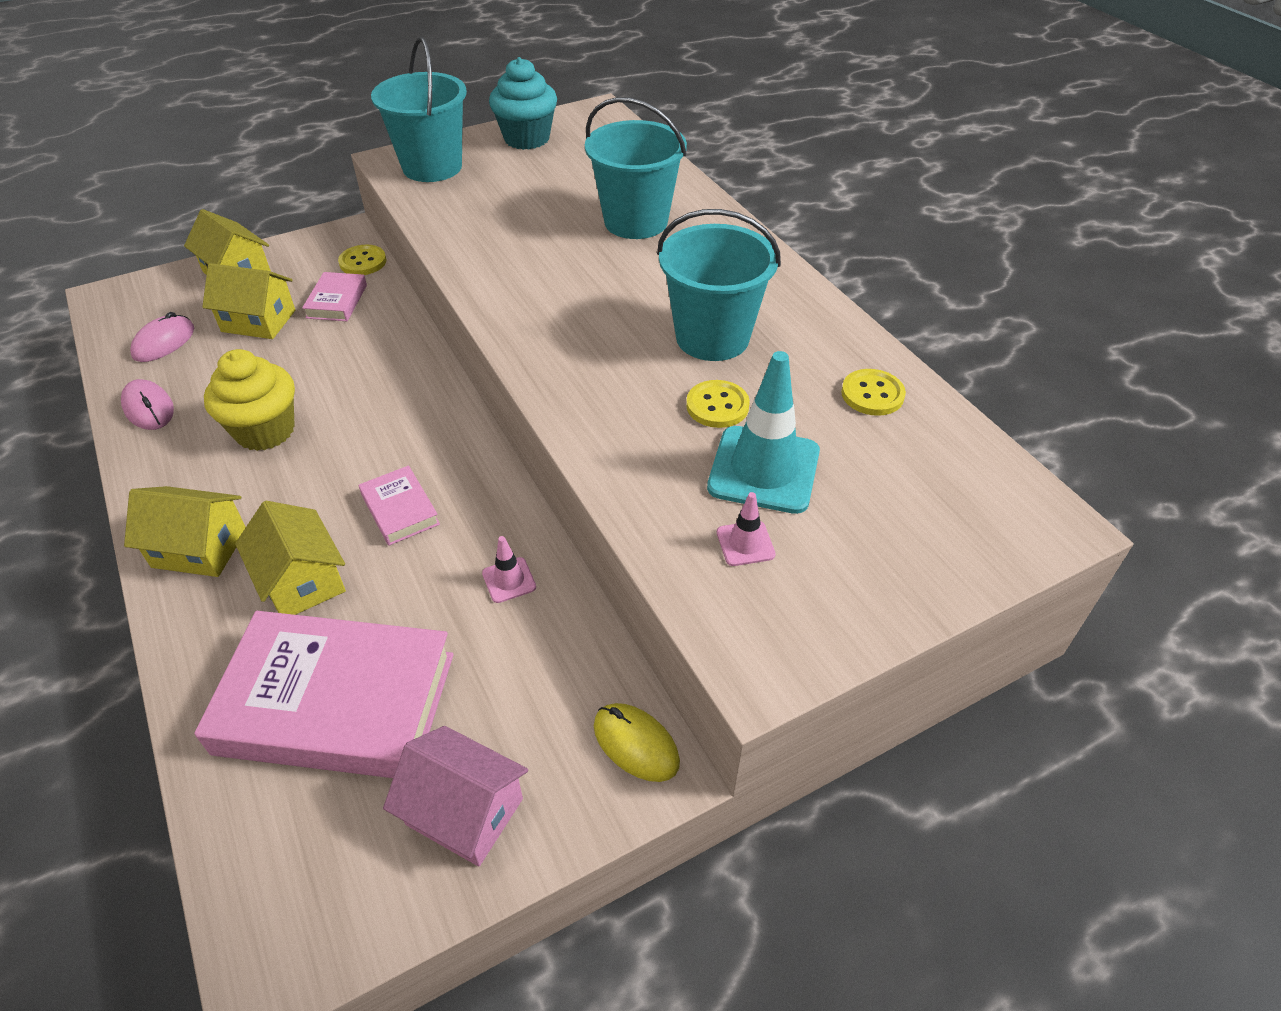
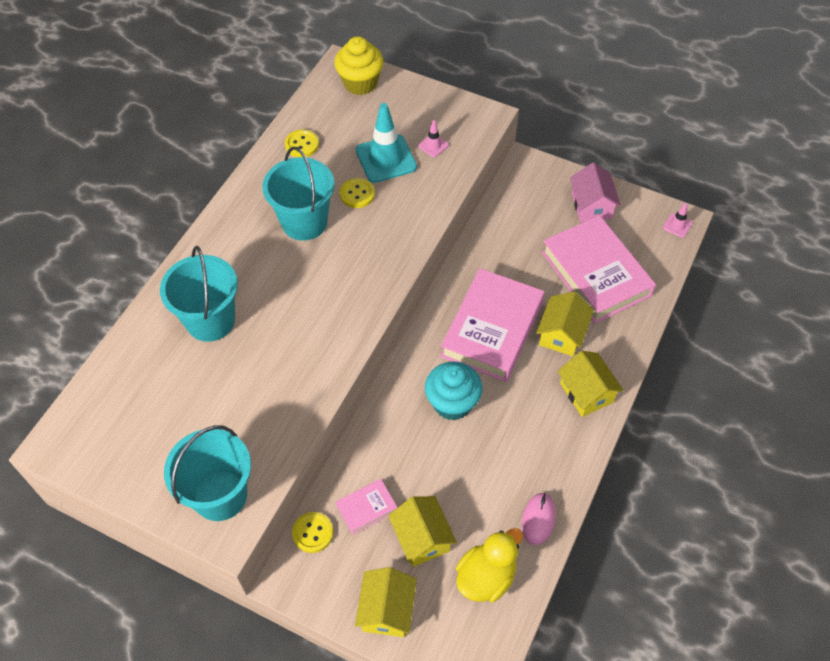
camera: 125 degrees left, 10 degrees up
pink mouse [130,312,194,362] -> yellow duck [456,528,523,602]
yellow cupcake [204,349,295,451] -> yellow cupcake moved to [334,36,384,95]
pink book [359,465,440,546] -> pink book [440,268,545,382], size x2.21
pink traffic cone [482,536,536,603] -> pink traffic cone moved to [663,203,692,238]
turquoise cupcake [489,57,557,150] -> turquoise cupcake moved to [425,362,483,420]
yellow mouse [594,703,680,782] -> none

